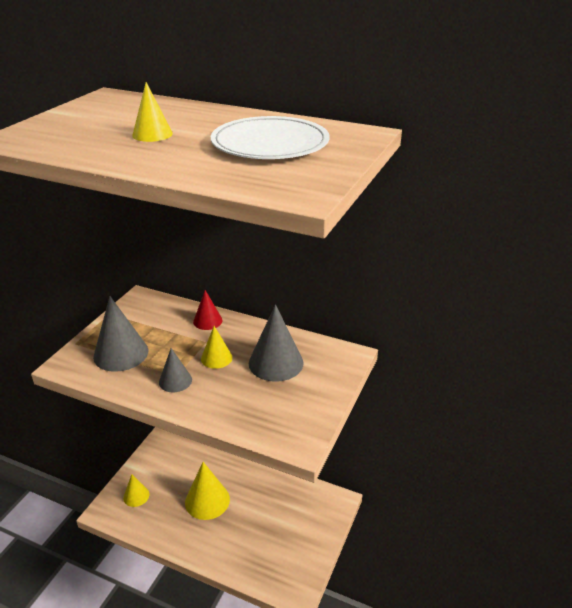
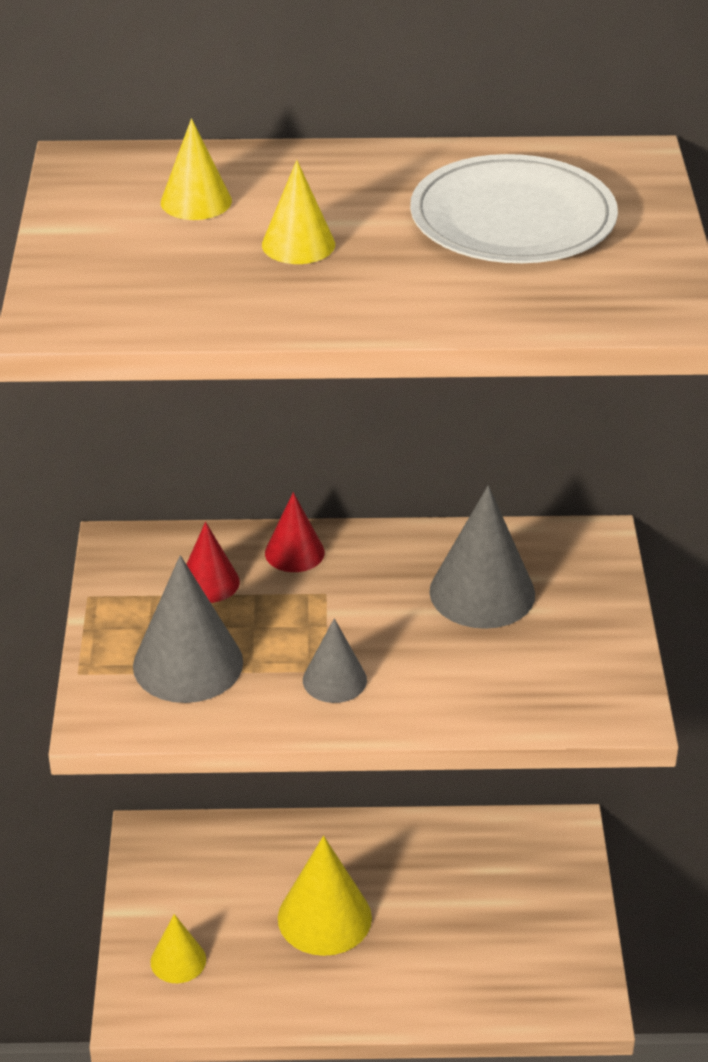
camera: 25 degrees left, 5 degrees up
yellow cone [201,326,232,369] -> yellow cone moved to [161,118,232,220]
none -> red cone [186,522,240,603]

